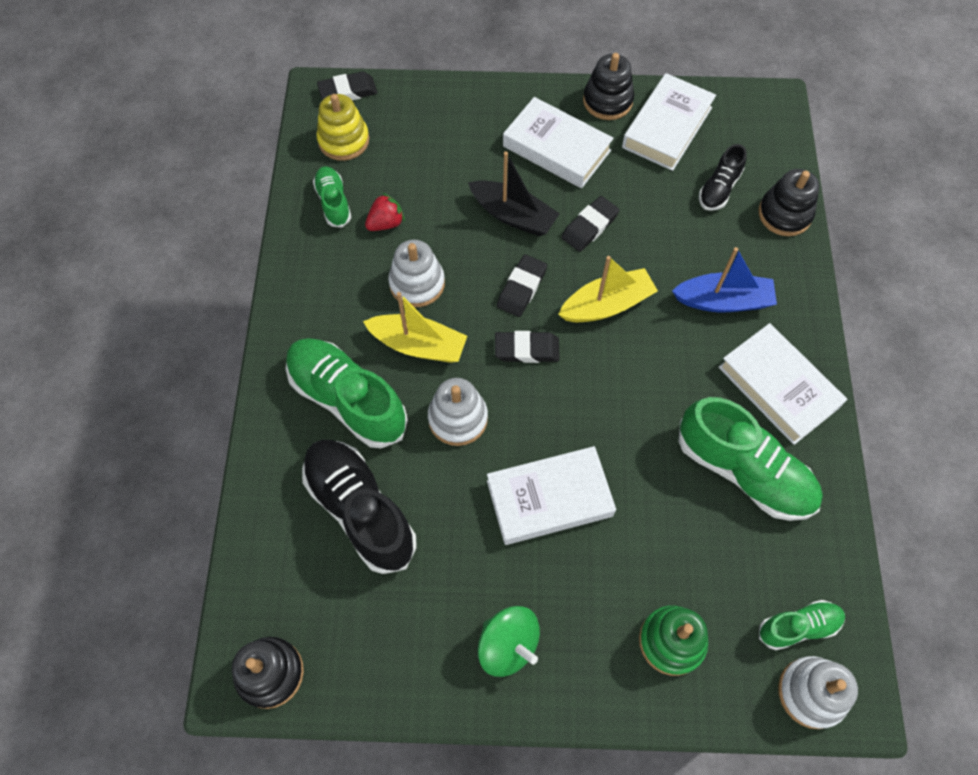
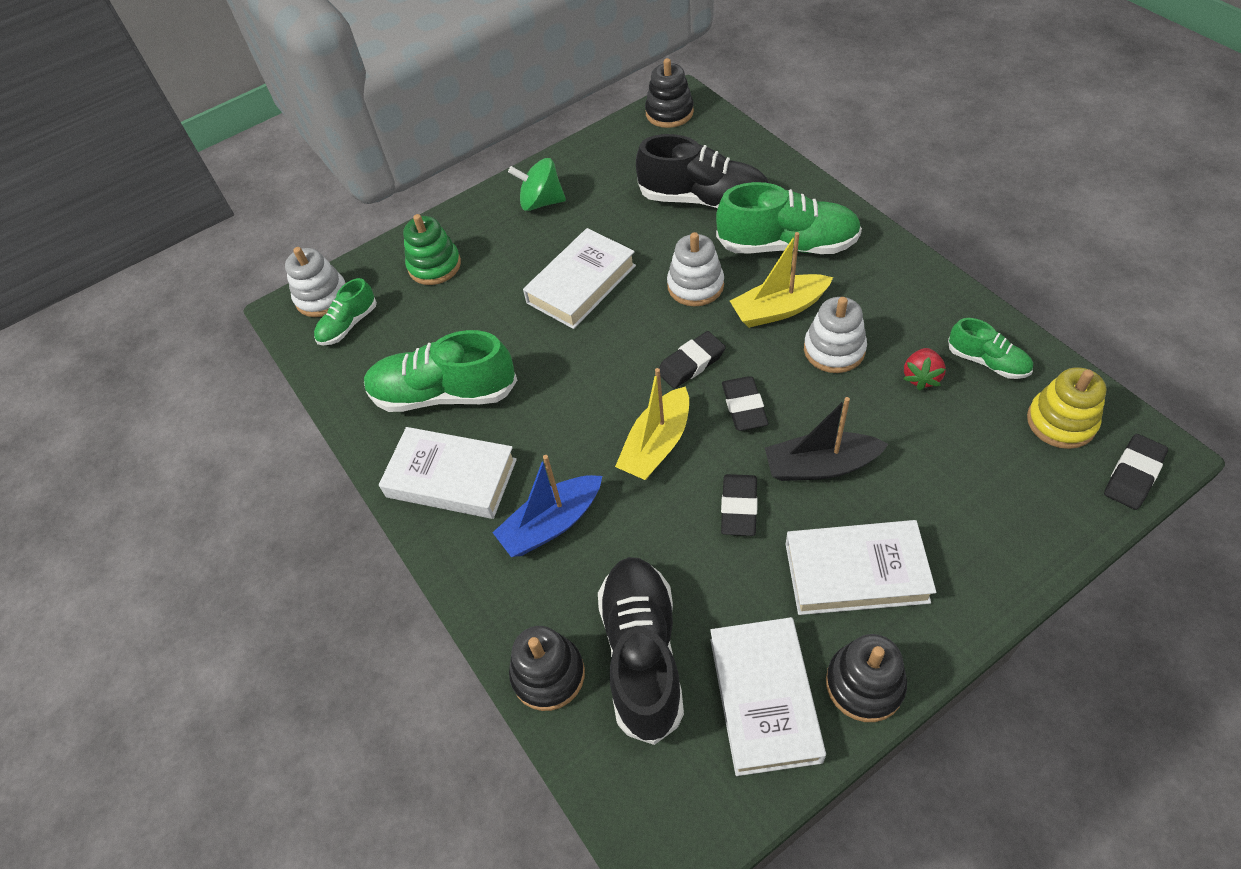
camera: 150 degrees right, 10 degrees down
black shoe [699,144,747,211] -> black shoe [598,557,684,745], size x1.86

